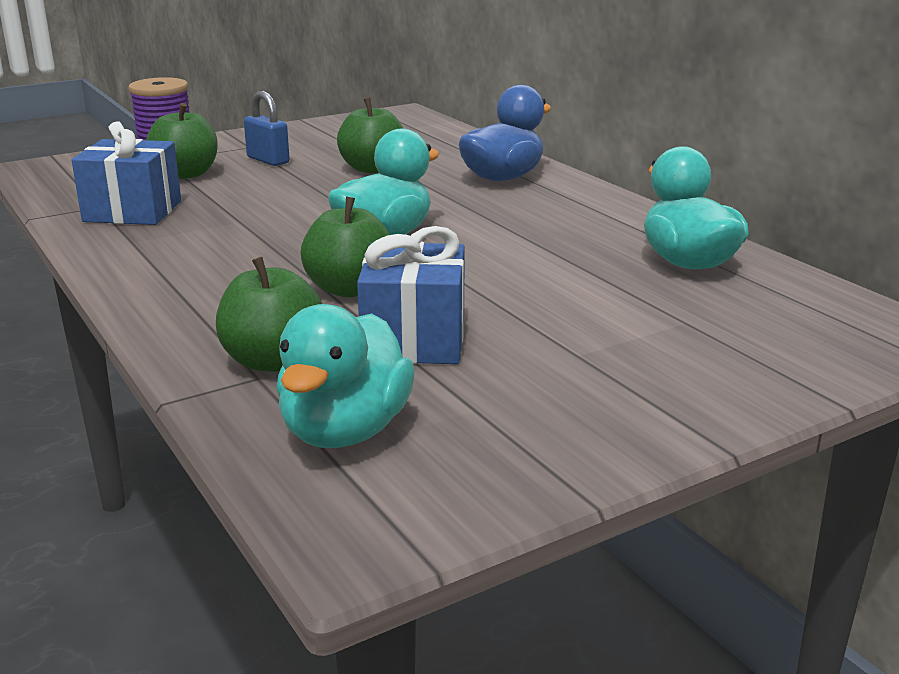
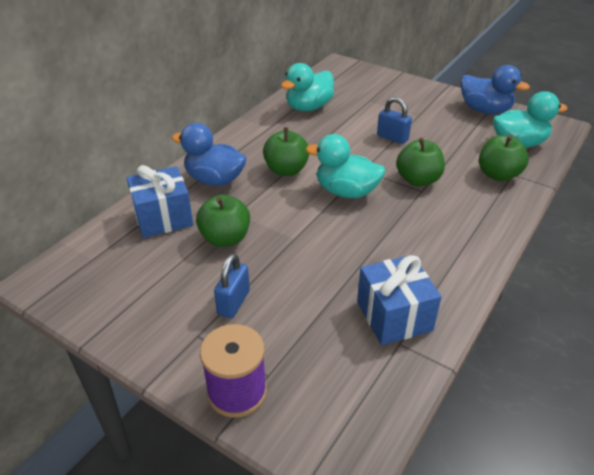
camera: 115 degrees left, 15 degrees up
green apple [146,103,218,179] -> green apple moved to [263,127,309,176]
blue gift [357,226,465,364] -> blue gift moved to [127,165,193,238]
none -> blue padlock [377,97,412,144]
none -> blue duck [461,65,530,114]

